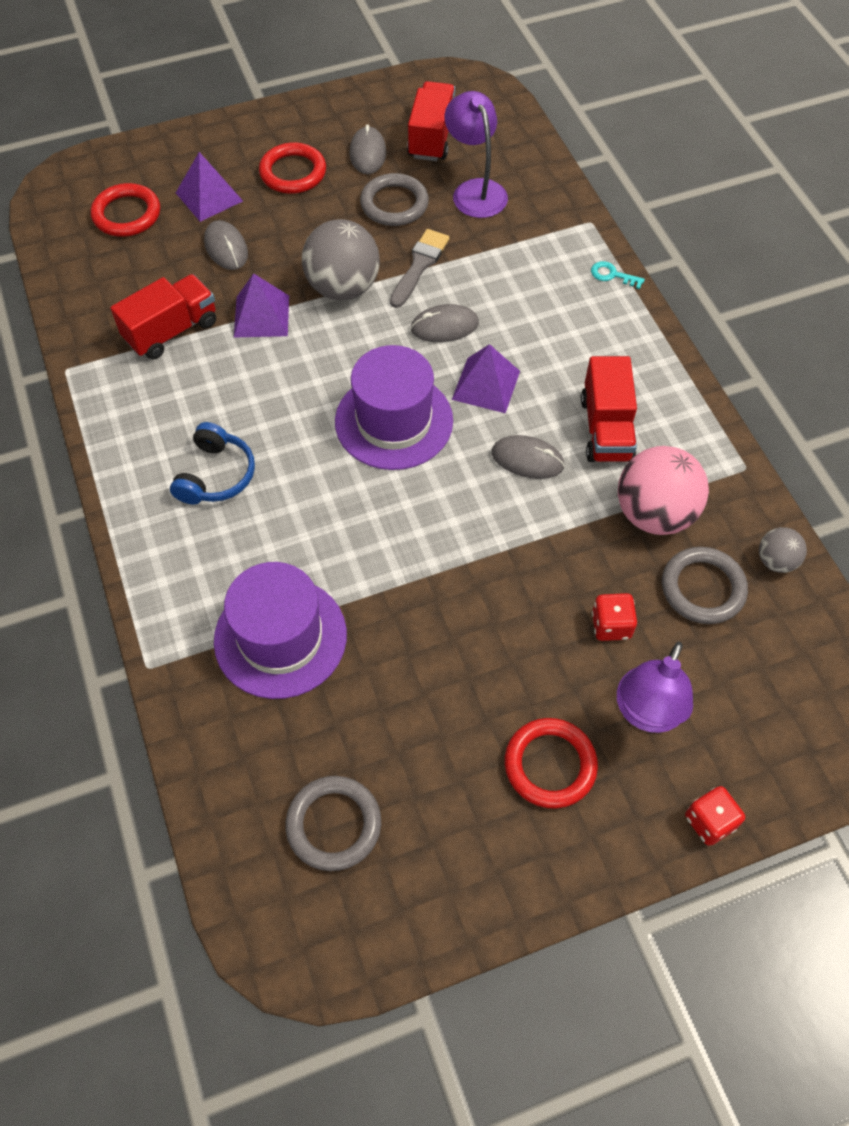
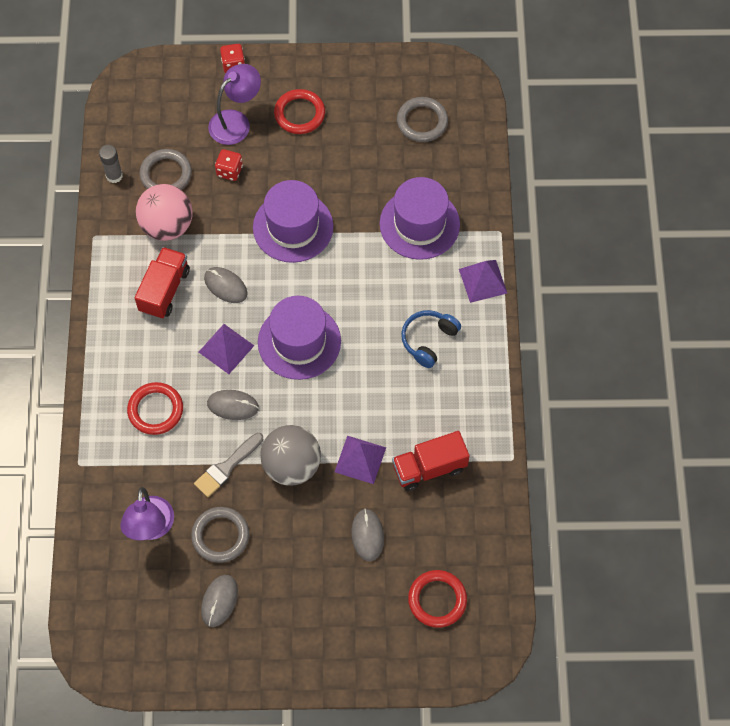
camera: 160 degrees left, 5 degrees up
purple pyramid [176,152,243,222] -> purple pyramid moved to [459,260,508,303]
red ring [259,142,326,194] -> red ring moved to [127,382,183,435]
red truck [407,81,455,161] -> none
turquoise key [591,261,645,289] -> none
grey ball [759,527,807,573] -> grey glue stick [99,145,123,183]
none -> purple hat [253,180,333,263]

